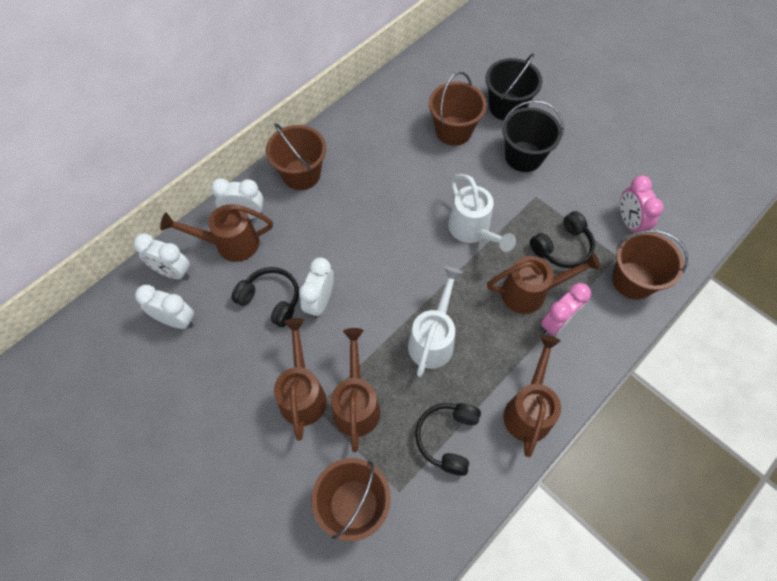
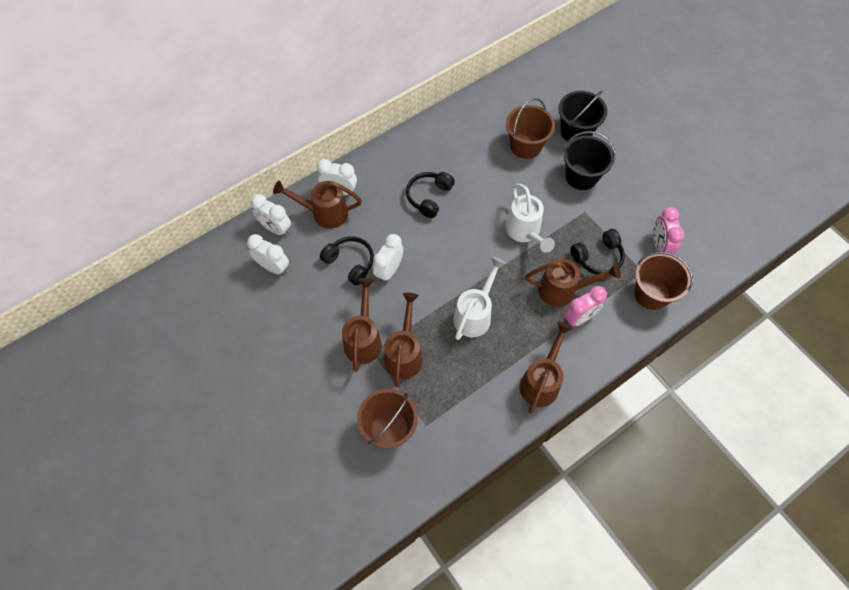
camera: 10 degrees right, 0 degrees up
brown bucket [266,123,326,190] -> none
black headphones [415,403,481,476] -> black headphones moved to [406,172,455,218]

